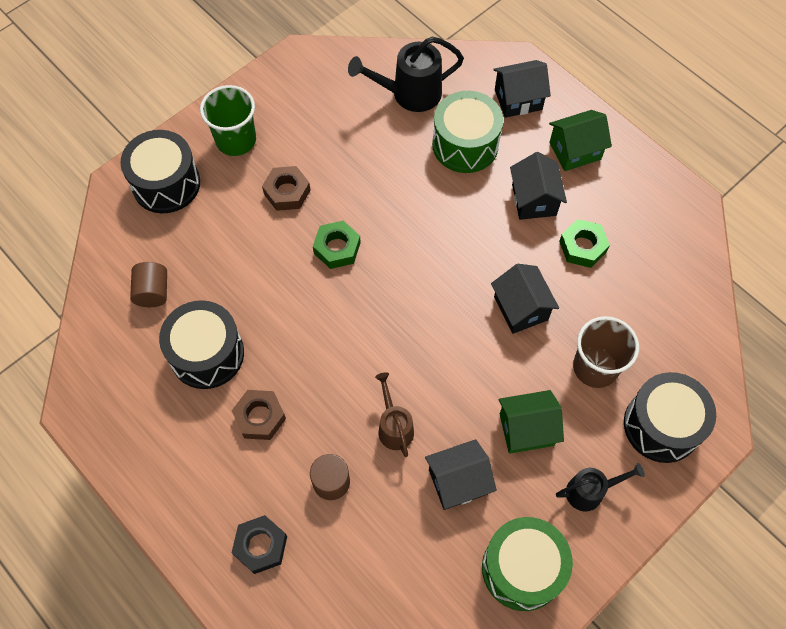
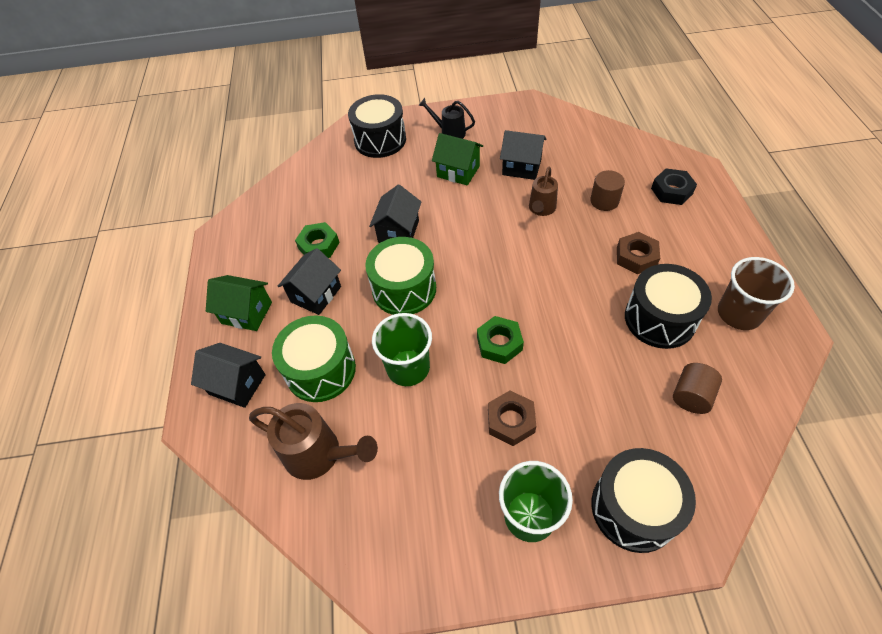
camera: 140 degrees left, 10 degrees down
black watering can [348,37,464,112] -> brown watering can [249,403,378,480]
green drum [482,517,573,611] -> green drum moved to [365,237,436,315]
brown cup [573,316,639,388] -> brown cup moved to [718,257,795,330]
none -> green cup [372,313,432,386]

